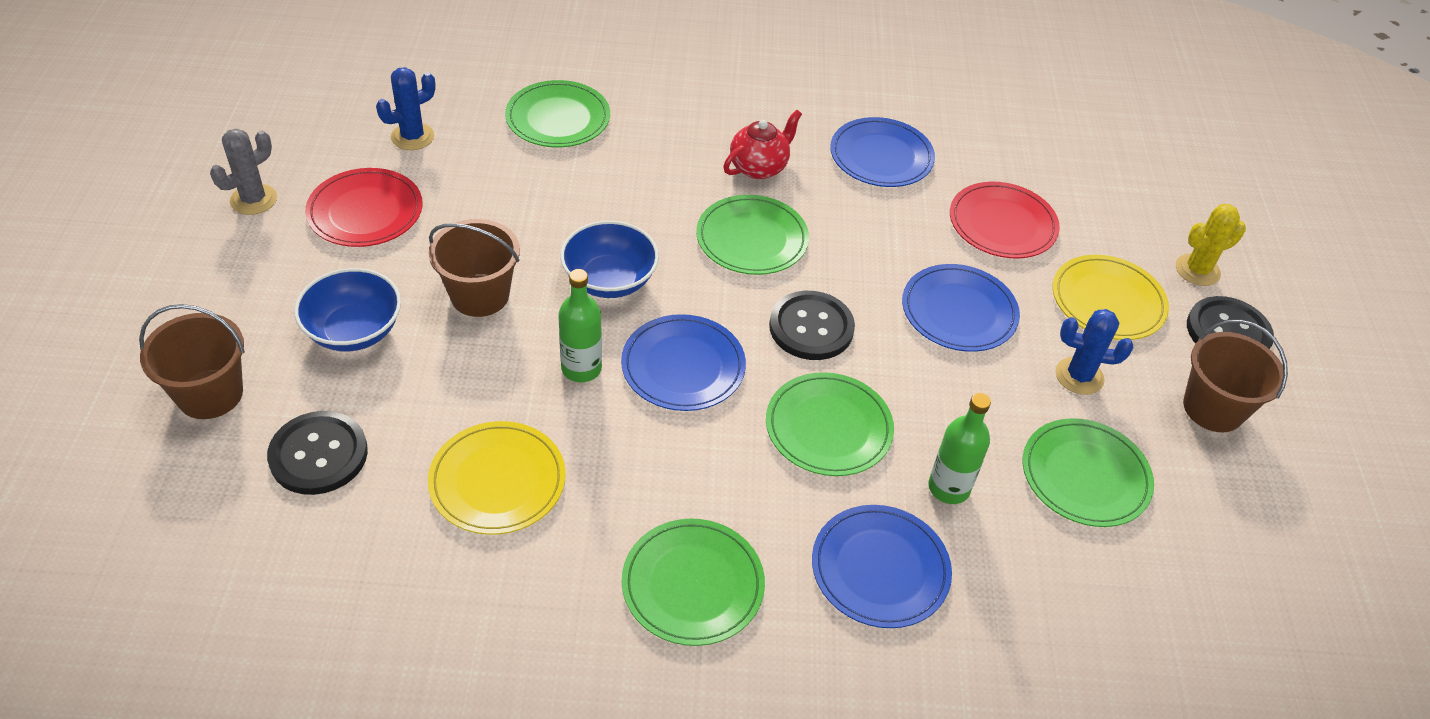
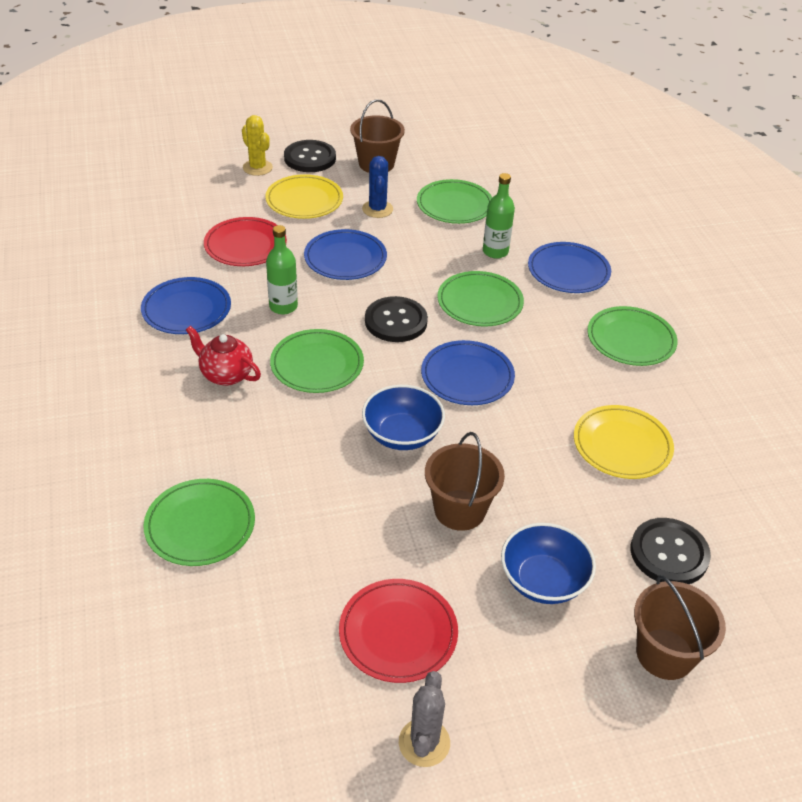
camera: 105 degrees left, 5 degrees down
grey cactus [210,128,277,215] -> grey cactus turned 75 degrees clockwise [399,671,450,767]
blue cactus [376,67,436,150] -> none
green bottle [558,269,602,382] -> green bottle moved to [266,225,298,315]

